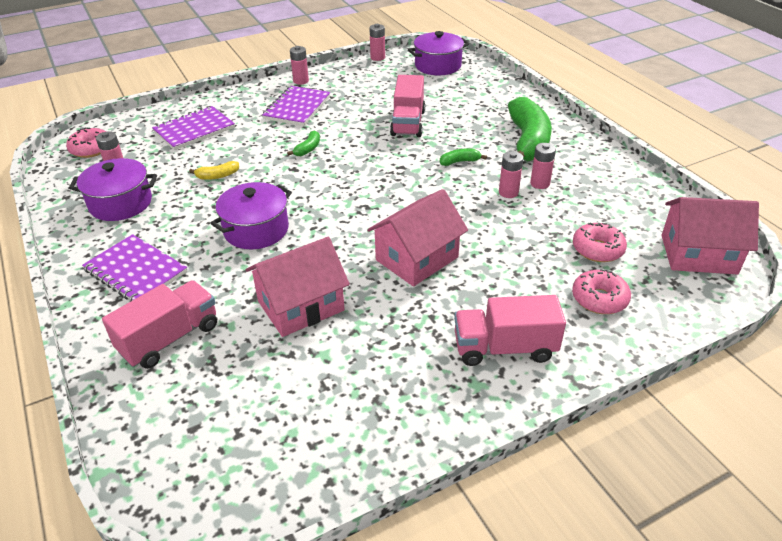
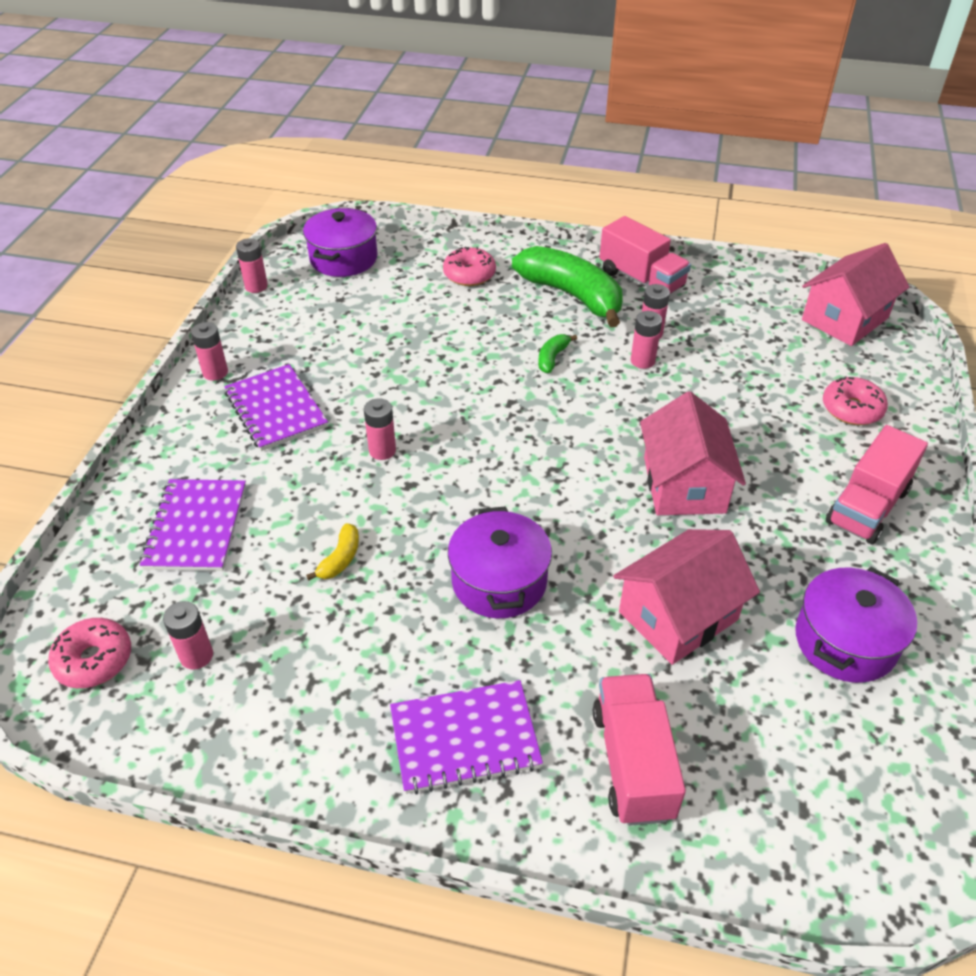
camera: 50 degrees left, 5 degrees up
purple pot [69,158,157,221] -> purple pot moved to [795,567,917,683]
pink house [246,237,350,337] -> pink house turned 45 degrees clockwise [613,529,760,665]
green banana [287,130,320,156] -> pink battery [364,398,396,460]
pink truck [390,75,425,137] -> pink truck moved to [599,216,691,294]
pink donut [573,223,627,262] -> pink donut moved to [443,246,496,286]

